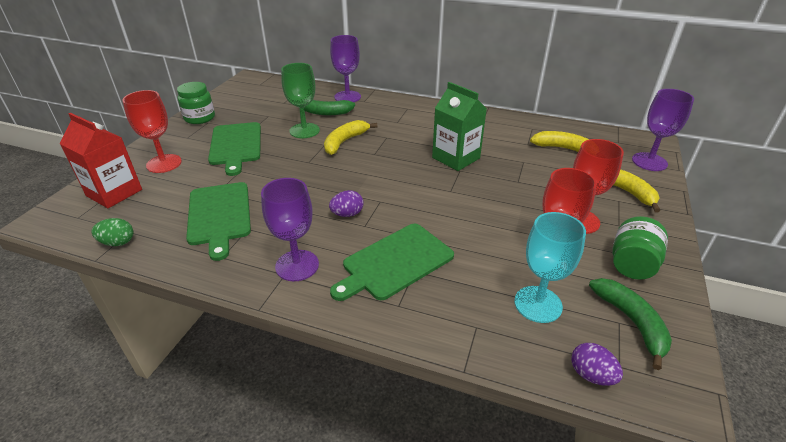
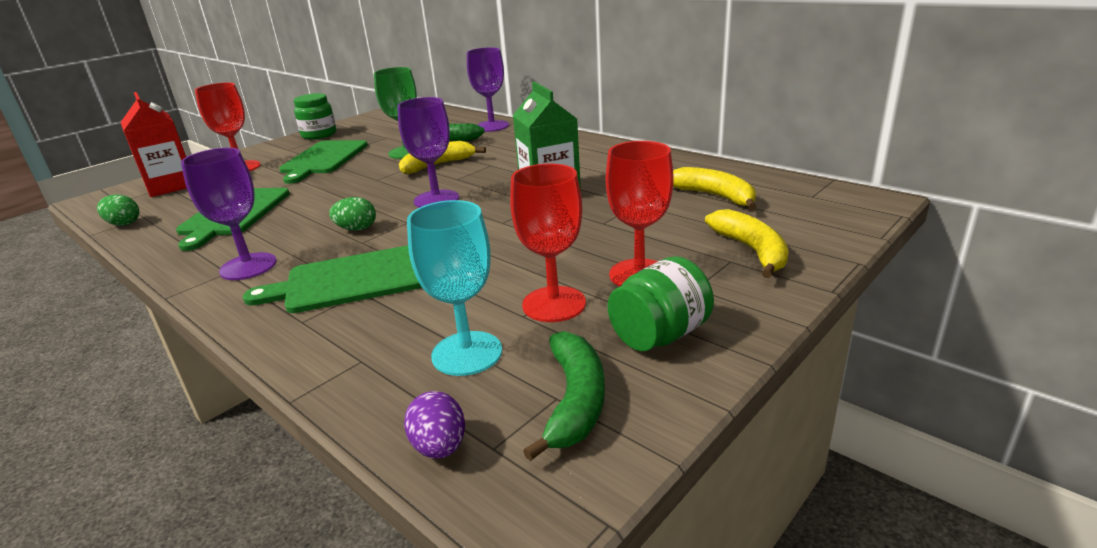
camera: 25 degrees right, 10 degrees down
purple egg [329,190,364,217] -> green egg [329,197,376,231]
purple goblet [632,89,694,171] -> purple goblet moved to [397,97,459,208]

